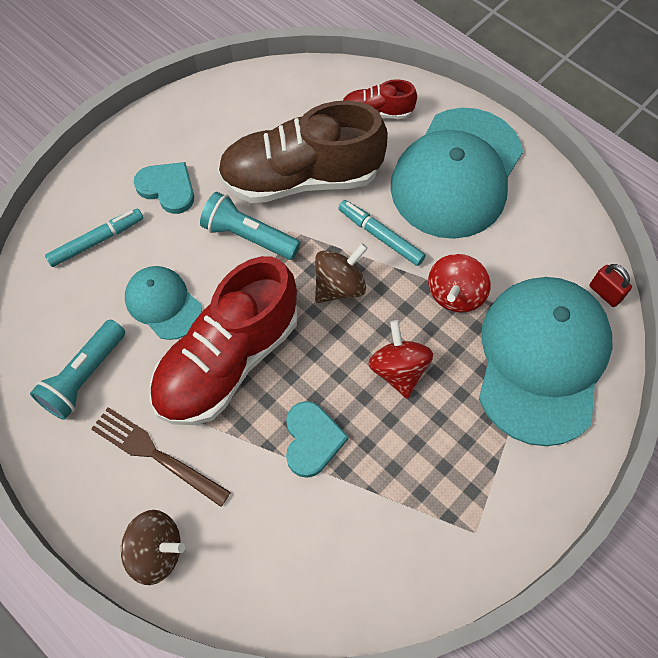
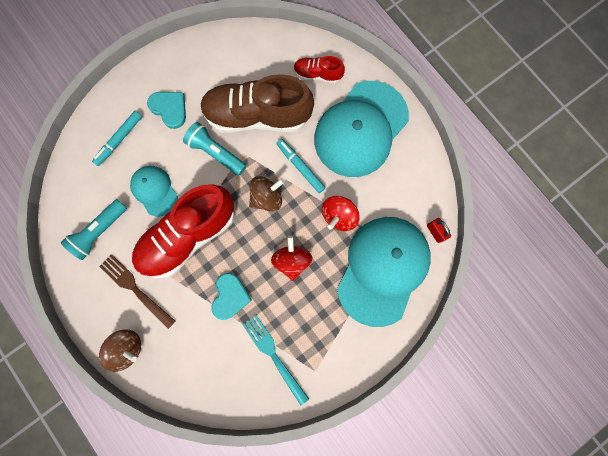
camera: 10 degrees right, 15 degrees up
turquoise marker [45,208,143,267] -> turquoise marker turned 150 degrees clockwise [92,111,142,166]
none -> turquoise fork [242,315,309,405]

